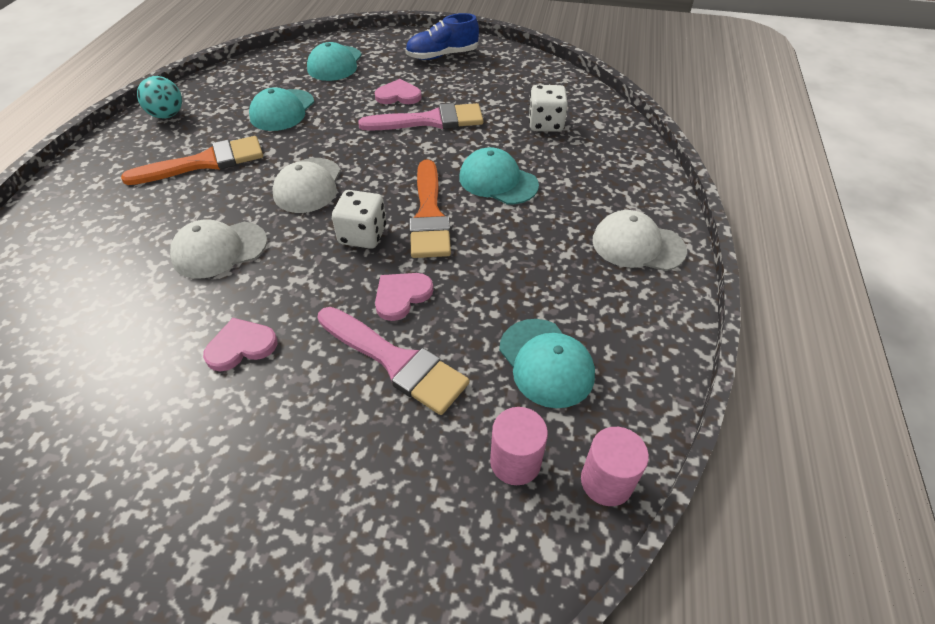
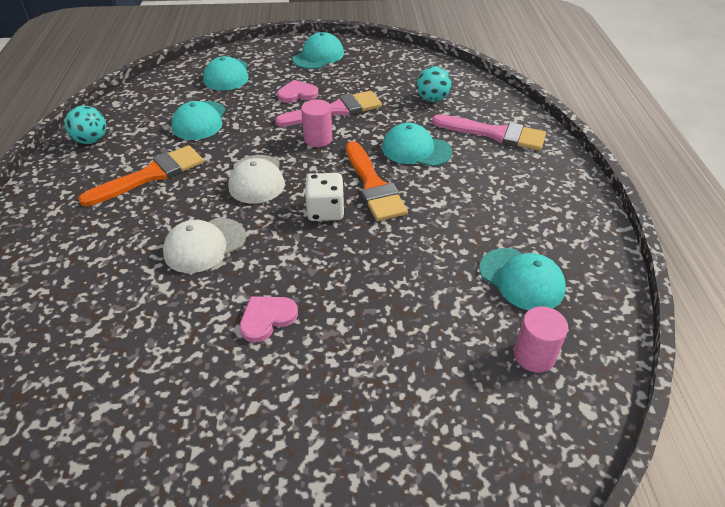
camera: 15 degrees left, 5 degrees down
pink brush [318,307,469,415] -> pink brush moved to [432,114,546,151]
pink heart [375,273,433,321] -> none
blue shoe [405,13,479,60] -> turquoise cap [293,32,344,69]
white dice [529,85,568,132] -> turquoise ball [417,66,451,102]
pink cylinder [581,427,649,506] -> pink cylinder moved to [301,99,332,147]
white cap [592,210,687,271] -> none

